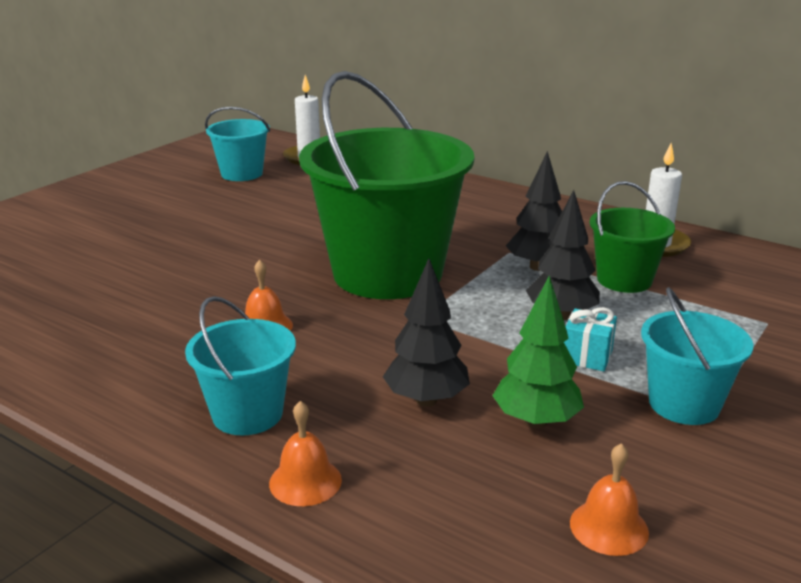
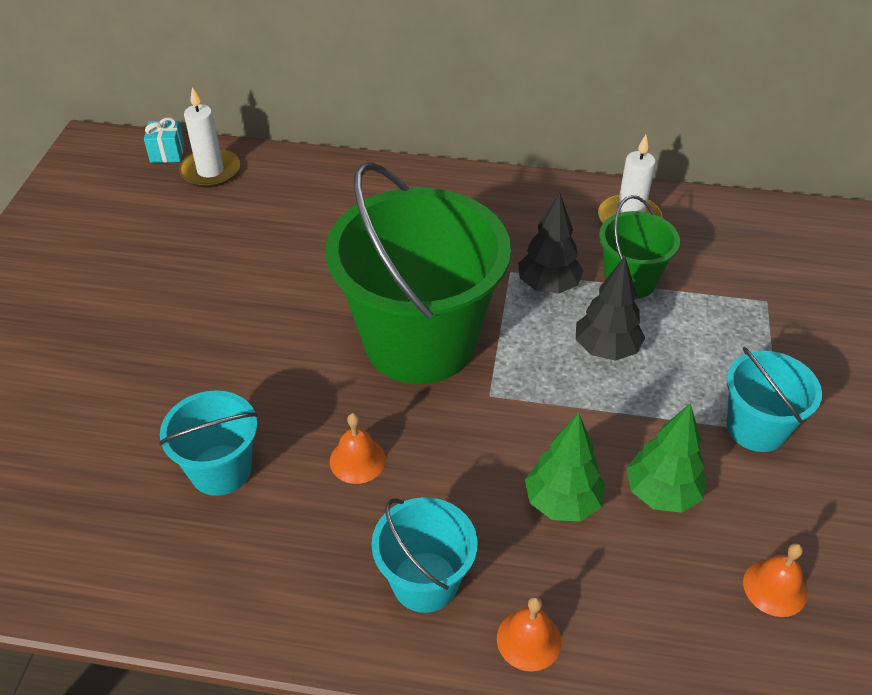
camera: 25 degrees left, 20 degrees up
turquoise bucket [205,107,270,181] -> turquoise bucket moved to [159,390,258,496]
black tree [383,258,470,407] -> green tree [525,413,605,522]
turquoise gift [564,307,617,371] -> turquoise gift moved to [144,118,184,163]

